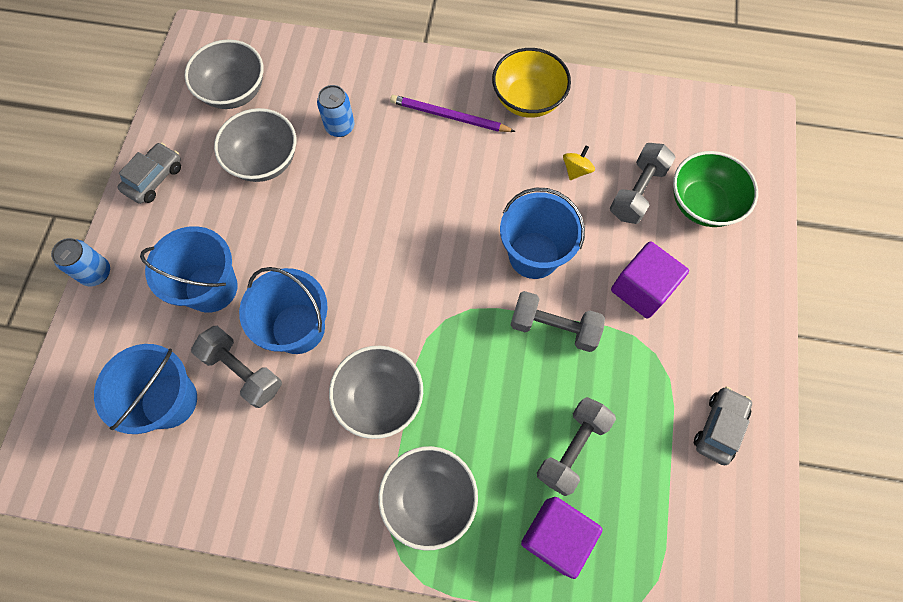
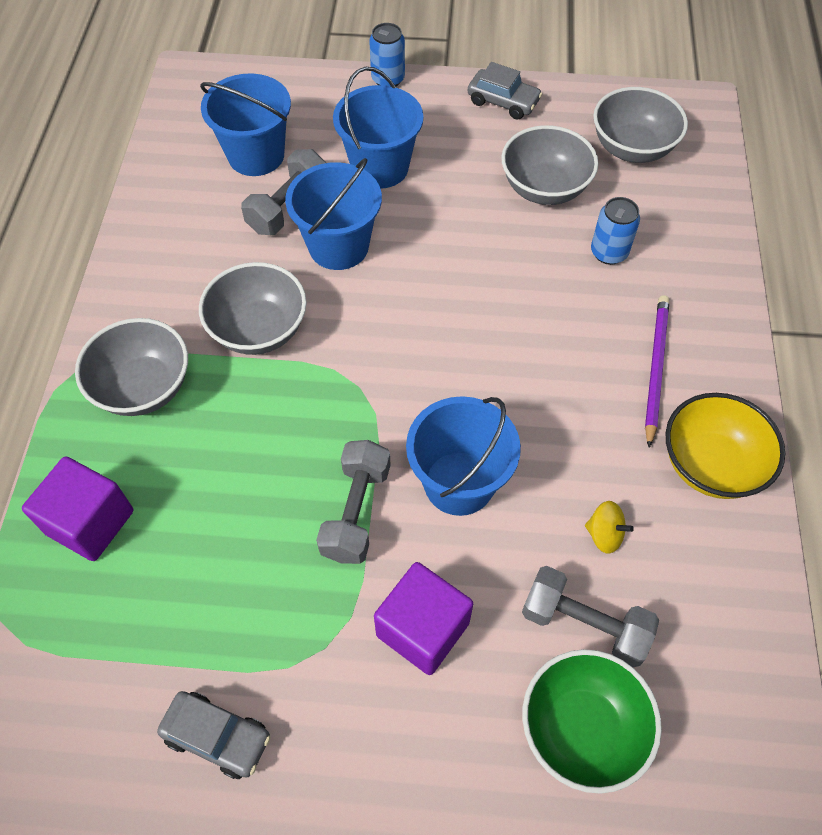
camera: 85 degrees right, 10 degrees down
grey dumbbell [537,397,616,496] -> none

